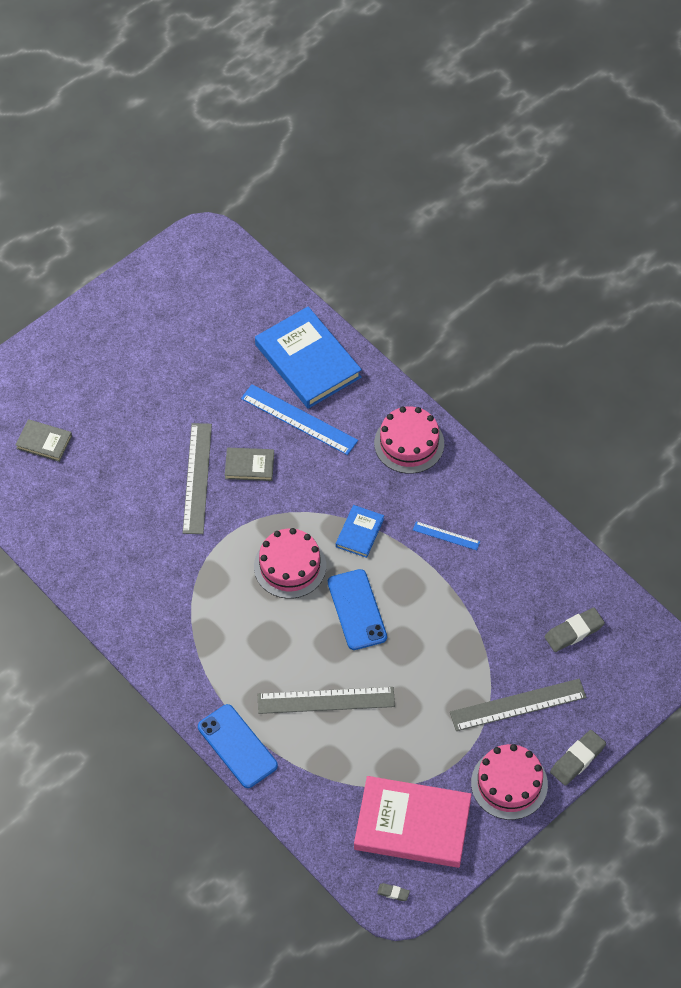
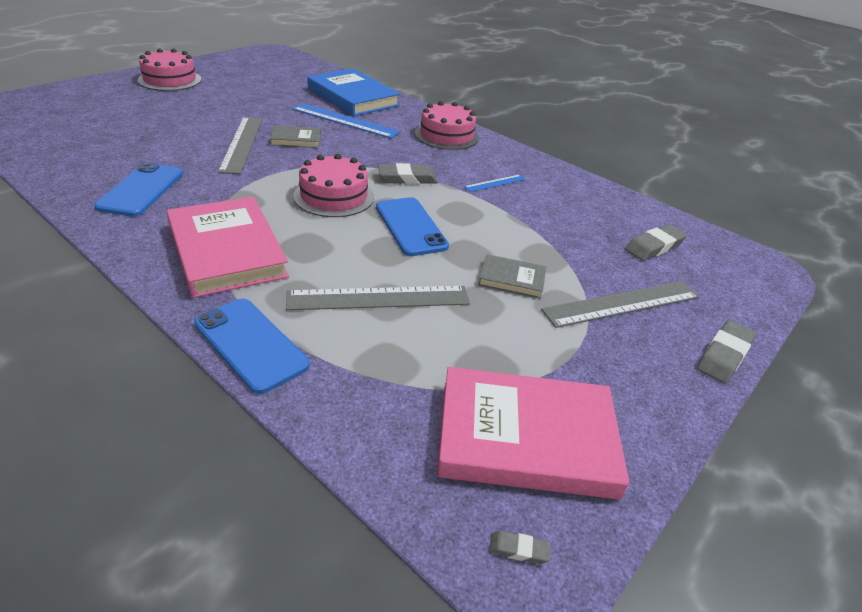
camera: 10 degrees left, 20 degrees down
grey book [16,419,72,462] -> grey book moved to [478,254,546,299]
blue book [336,505,384,558] -> grey eraser [378,163,438,184]
blue ruler [413,521,480,550] -> blue ruler turned 45 degrees counterclockwise [464,175,526,192]
pink cake [471,744,548,820] -> pink cake moved to [138,48,202,91]
none -> blue phone [94,162,183,217]
none -> pink book [167,197,289,298]

